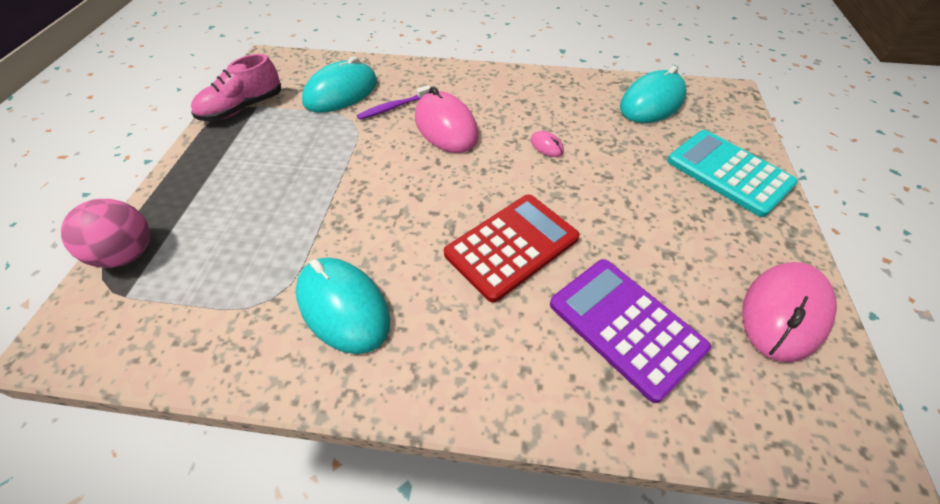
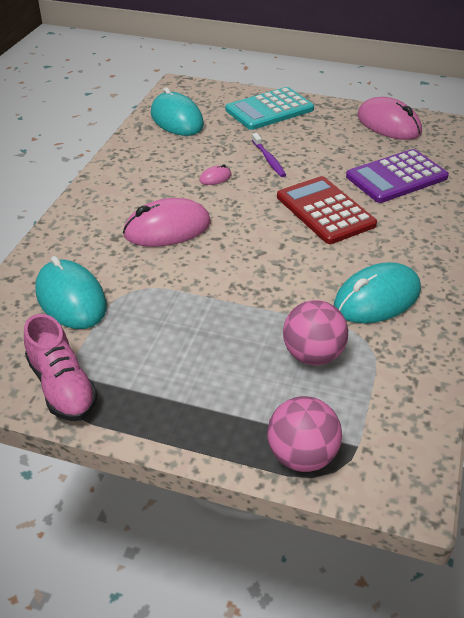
camera: 80 degrees left, 10 degrees down
purple toothbrush [357,85,431,120] -> purple toothbrush moved to [252,133,286,177]
none -> pink ball [283,300,348,365]

